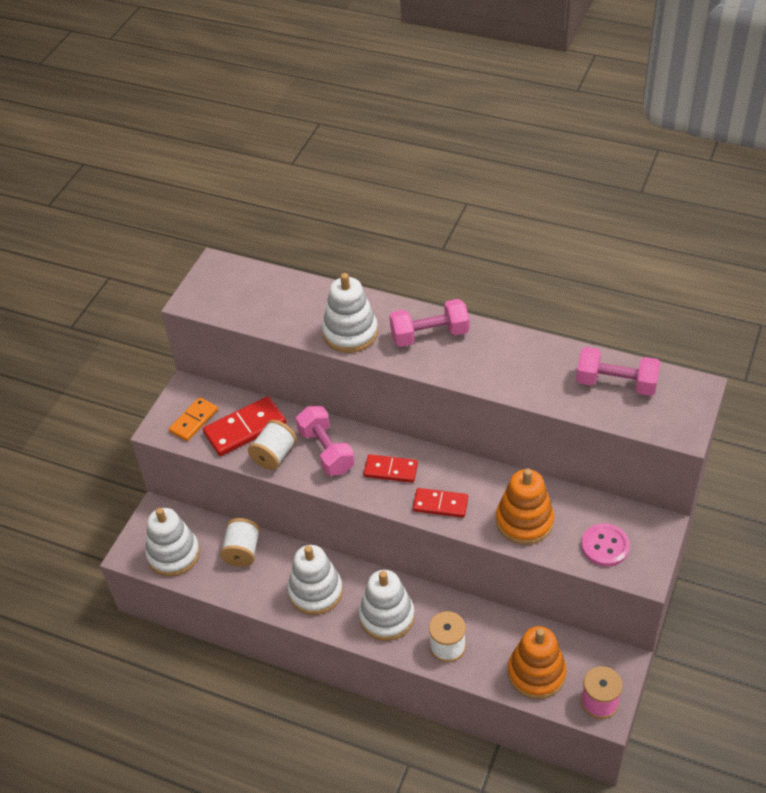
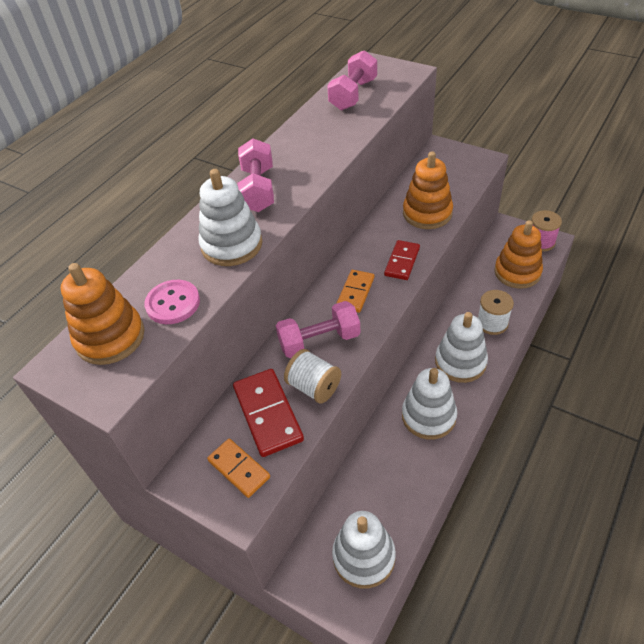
camera: 80 degrees left, 0 degrees up
white spool [220,518,260,567] -> none
red domino [364,454,418,483] -> orange domino [336,270,374,313]
pink button [581,523,630,567] -> pink button moved to [144,280,200,324]
none -> orange stacking toy [61,263,145,365]

